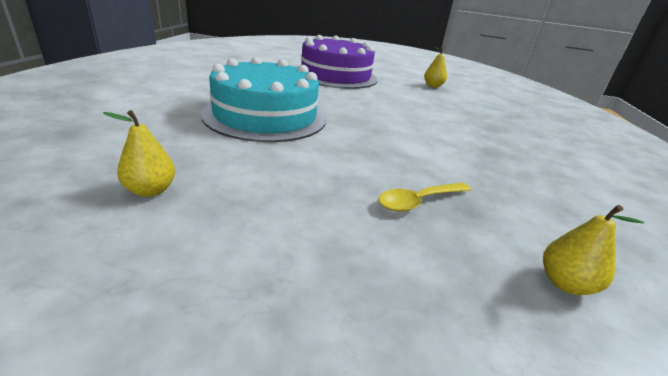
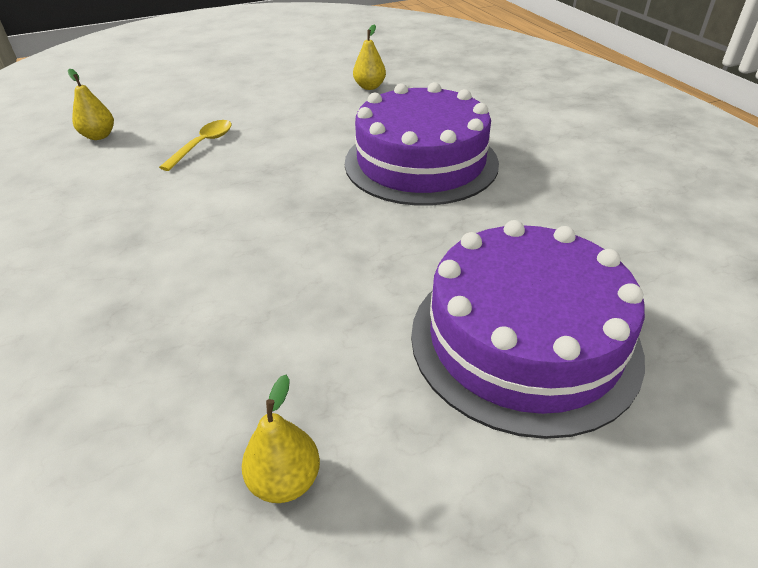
camera: 150 degrees right, 10 degrees up
turquoise cake [201,57,326,142] -> purple cake [345,82,499,206]

